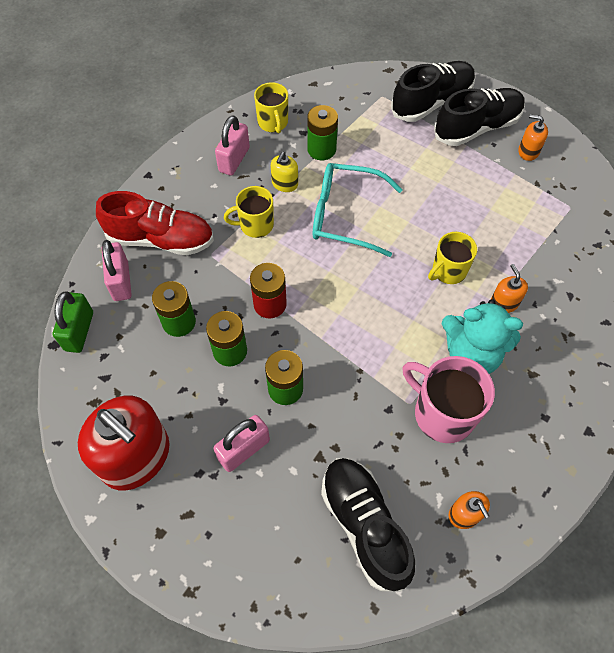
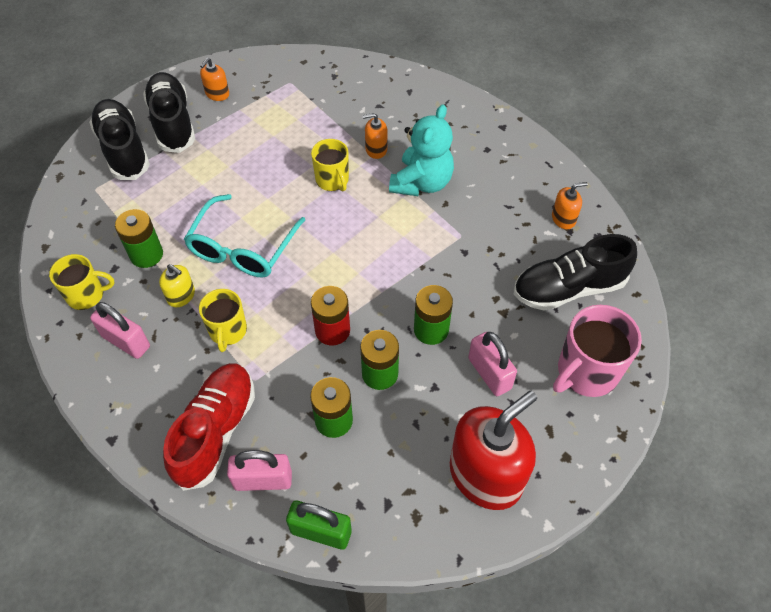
camera: 80 degrees left, 5 degrees down
pink mug [403,356,495,443] -> pink mug moved to [553,305,642,397]

